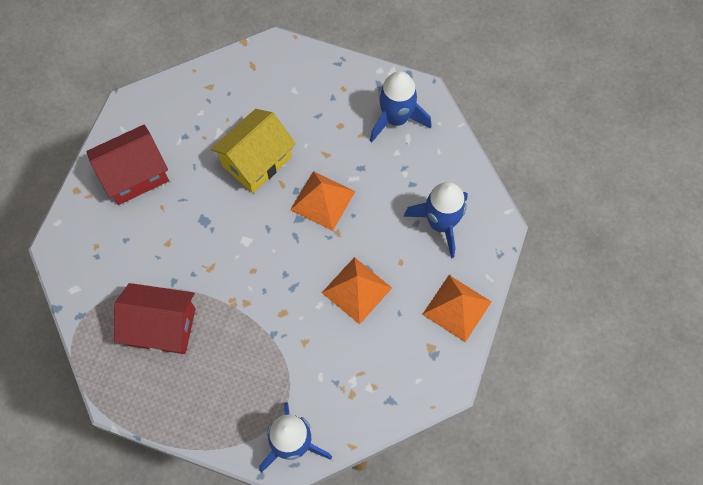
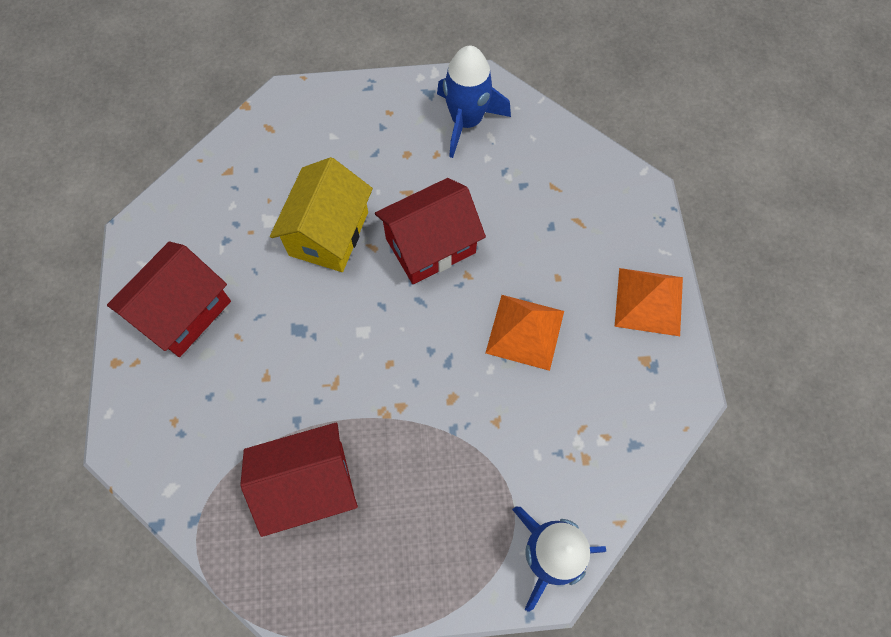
camera: 25 degrees left, 0 degrees up
orange pyramid [290,171,356,231] -> red house [375,178,486,284]
blue rocket [404,182,468,258] -> none

